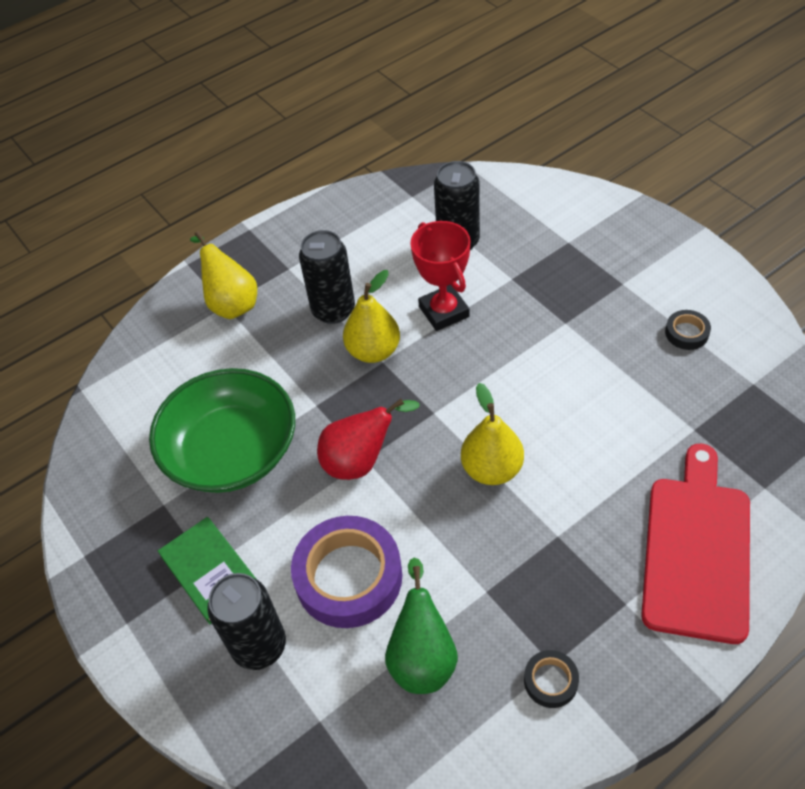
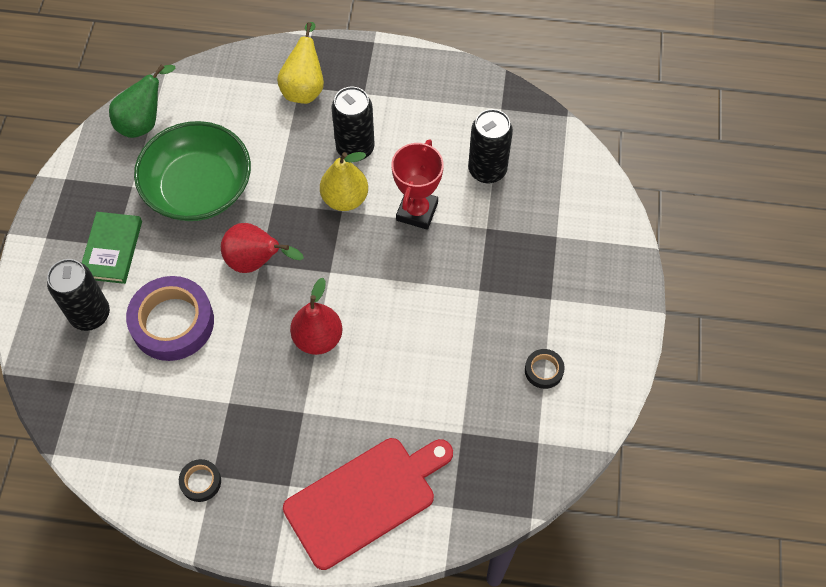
camera: 40 degrees right, 10 degrees up
green pear [385,558,458,694] -> green pear moved to [109,64,176,138]
yellow pear [461,383,524,485] -> red pear [290,278,342,355]

